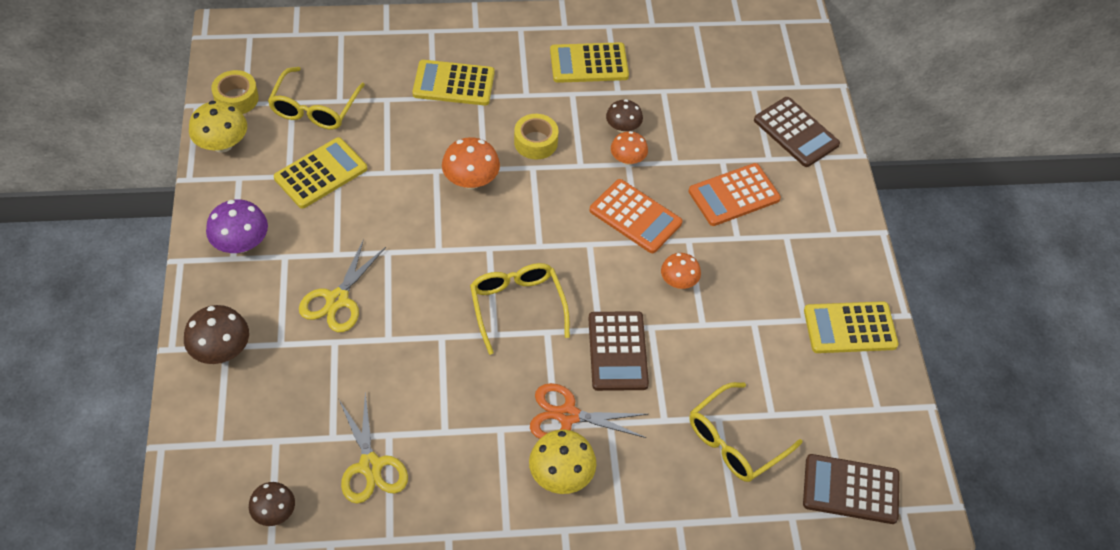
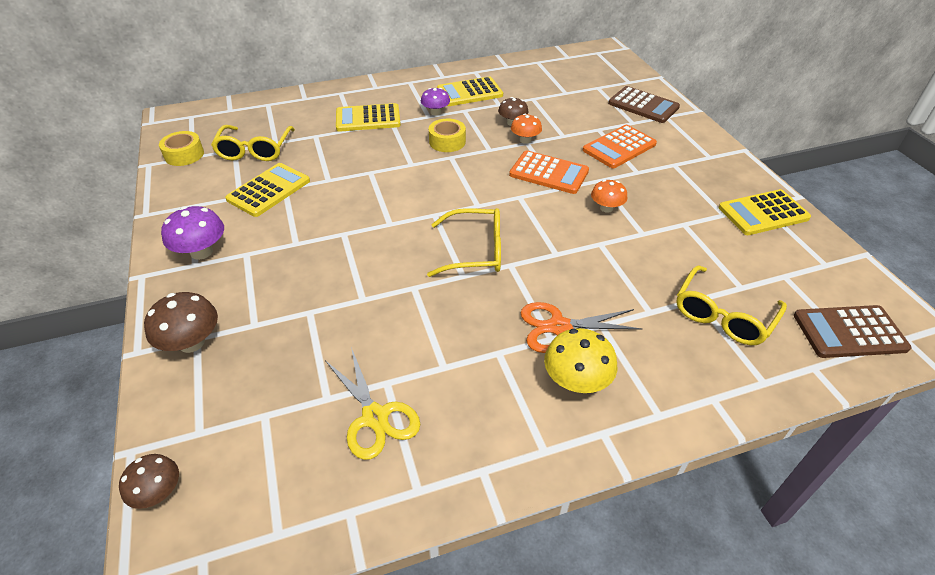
camera: 10 degrees left, 10 degrees down
yellow mushroom [189,101,247,153] -> none
brown mushroom [249,482,295,526] -> brown mushroom moved to [119,454,179,509]
yellow scissors [299,239,386,332] -> none
orange mushroom [442,137,500,189] -> none
yellow glasses [470,263,570,355] -> yellow glasses turned 120 degrees clockwise [427,208,501,277]
brown calculator [588,311,649,391] -> none
none -> purple mushroom [421,88,450,116]

